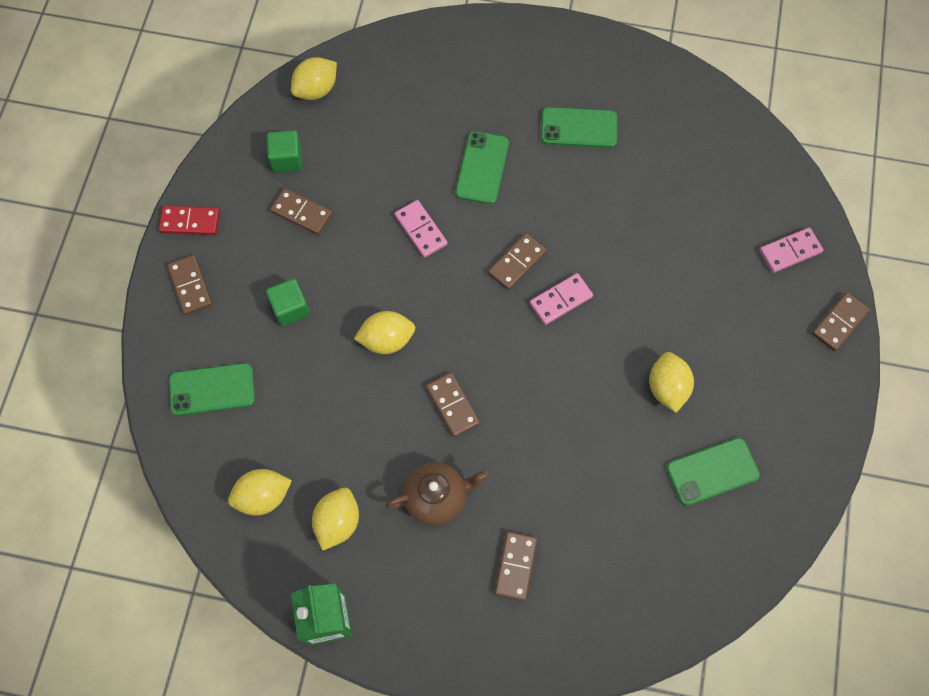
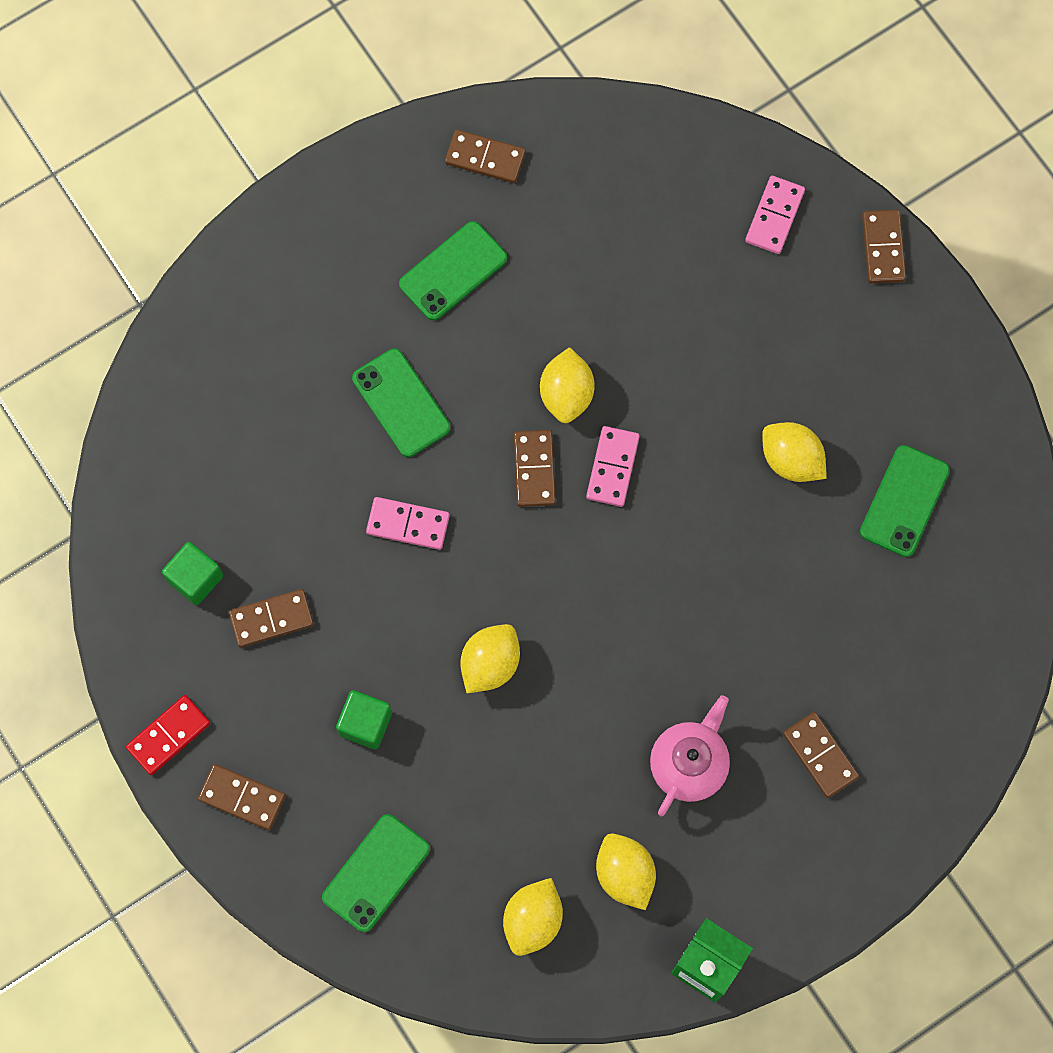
camera: 45 degrees left, 5 degrees up
yellow lemon [291,57,337,100] -> yellow lemon moved to [540,347,595,423]
brown teapot [385,462,489,525] -> pink teapot [650,695,730,816]
brown domino [426,372,480,437] -> brown domino moved to [445,129,526,183]

